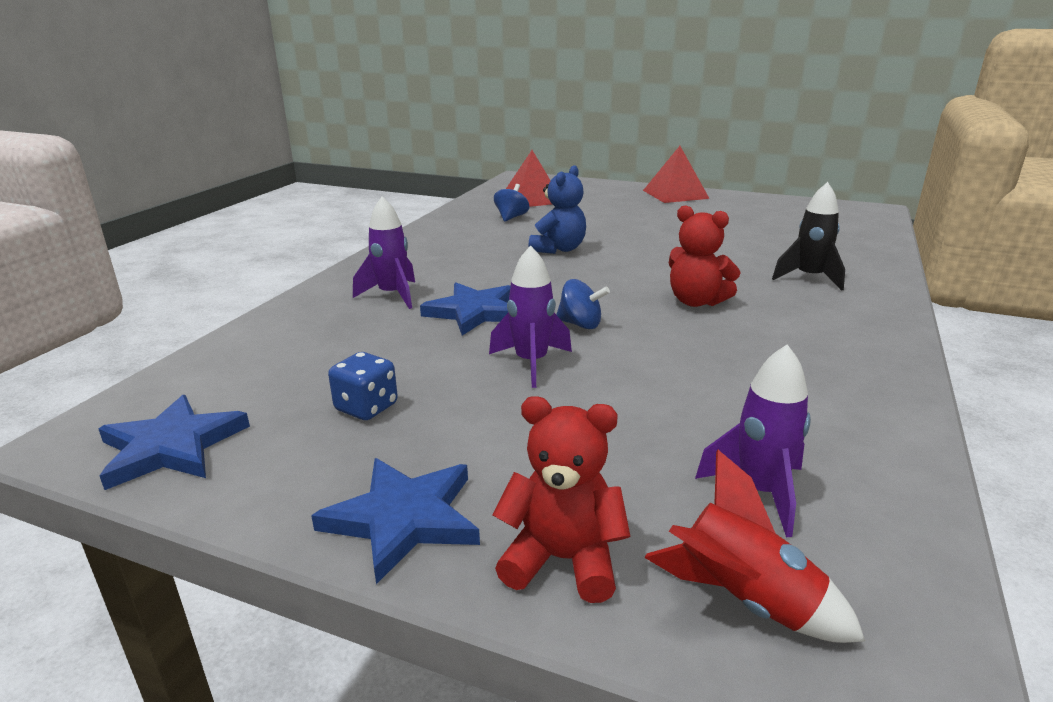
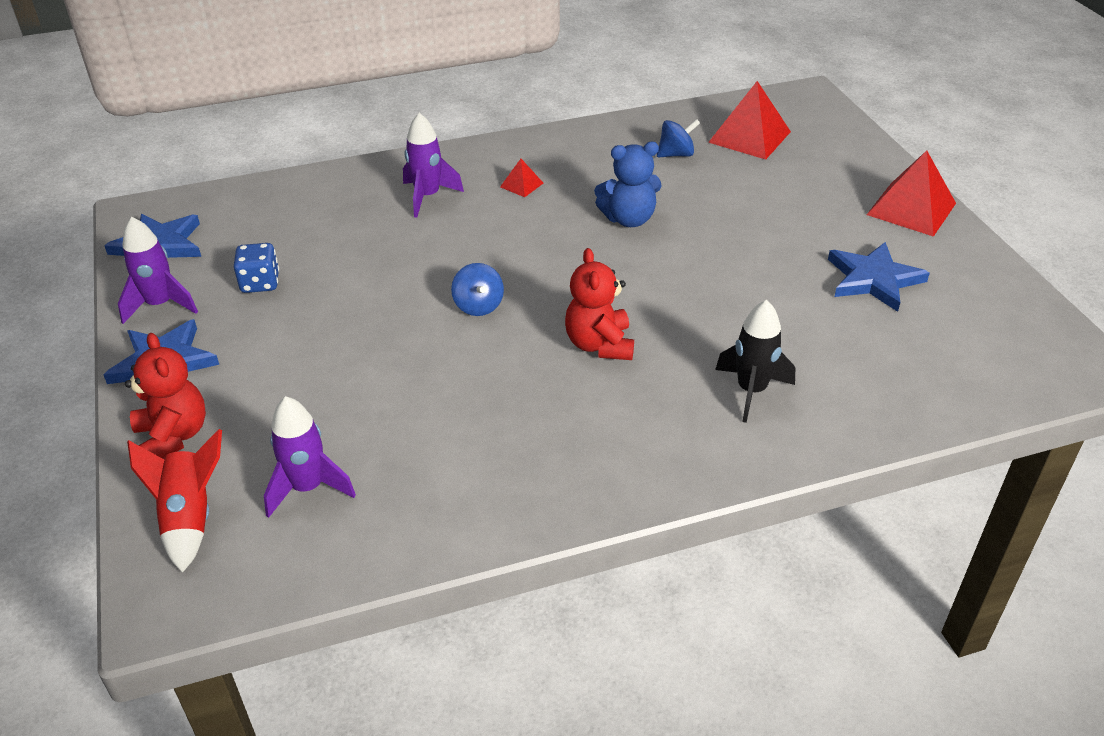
camera: 50 degrees right, 15 degrees up
blue star [420,283,510,336] -> blue star moved to [828,242,930,312]
purple rocket [489,246,572,388] -> purple rocket moved to [118,217,198,324]
none -> red pyramid [500,159,543,197]

